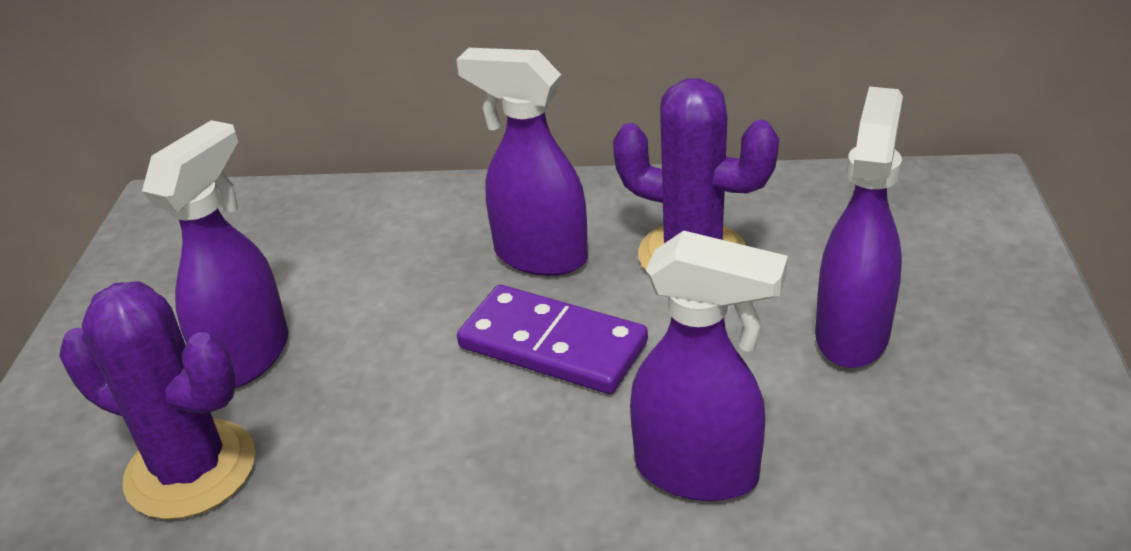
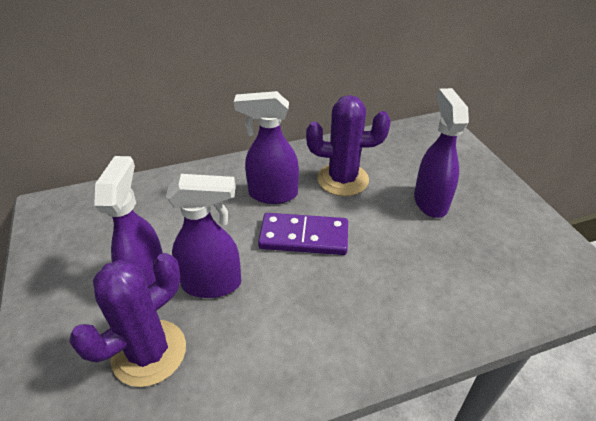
camera: 25 degrees left, 5 degrees up
purple cactus [59,281,255,520] -> purple cactus turned 45 degrees counterclockwise [69,253,186,387]
purple spray bottle [630,231,788,501] -> purple spray bottle moved to [166,174,241,298]

